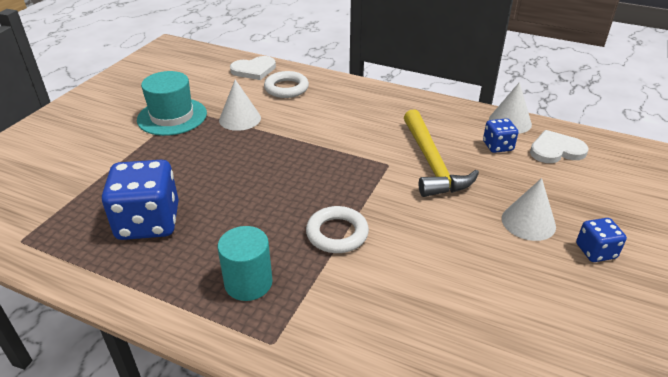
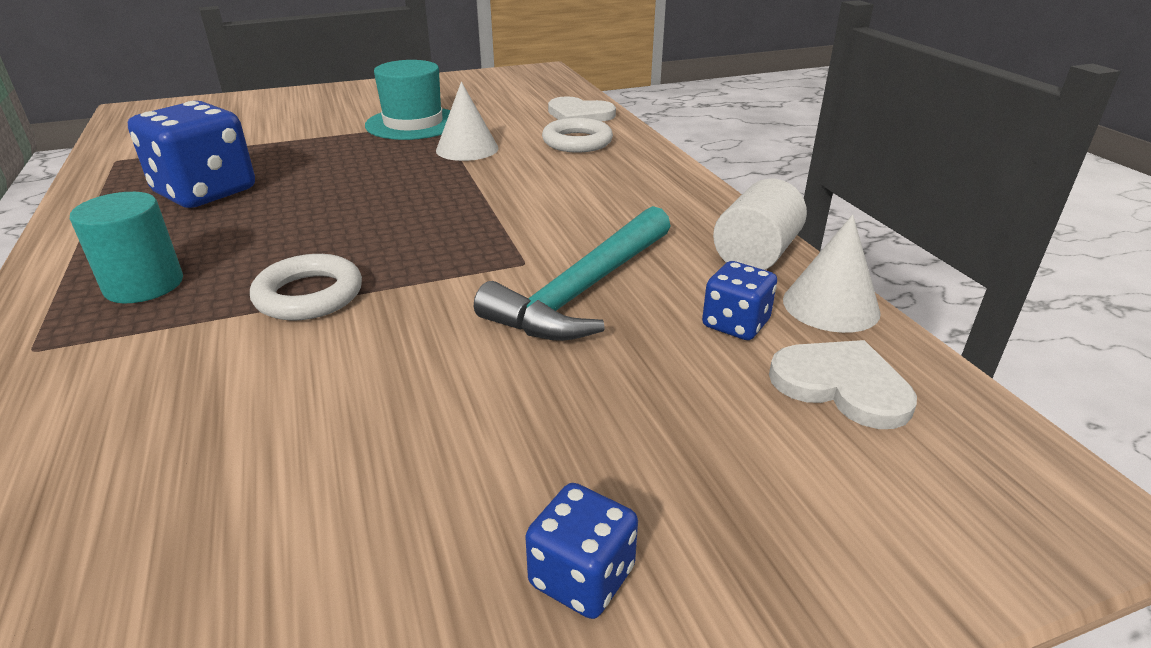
camera: 45 degrees right, 5 degrees down
yellow hammer [404,109,479,197] -> turquoise hammer [474,206,670,341]
white cone [502,178,556,241] -> none
none -> white cylinder [713,179,807,270]

